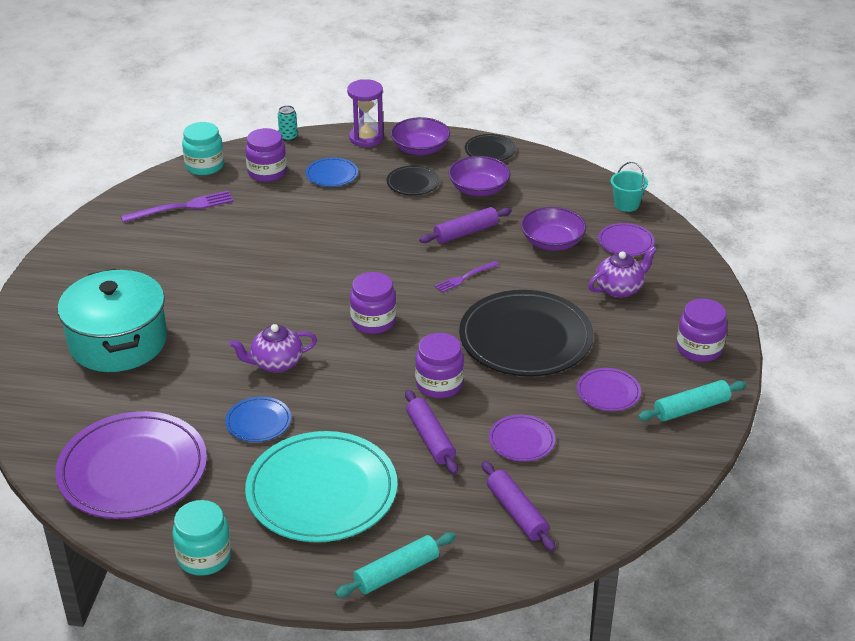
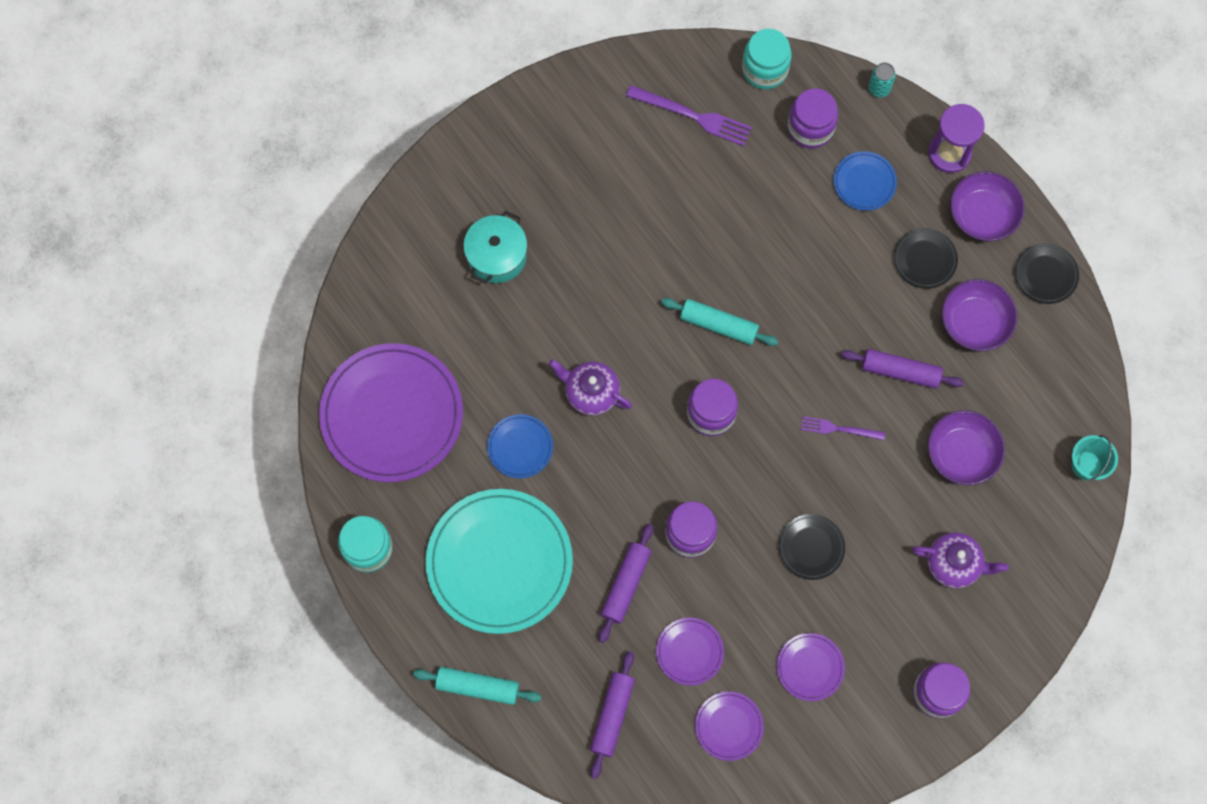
camera: 45 degrees right, 35 degrees up
turquoise pot [58,269,167,372] -> turquoise pot [464,211,527,284], size x0.58
black plate [459,290,593,377] -> black plate [778,514,845,580], size x0.46
purple plate [598,223,655,256] -> purple plate moved to [695,691,764,761]
turquoise rolling pin [638,380,746,421] -> turquoise rolling pin moved to [661,298,778,346]

